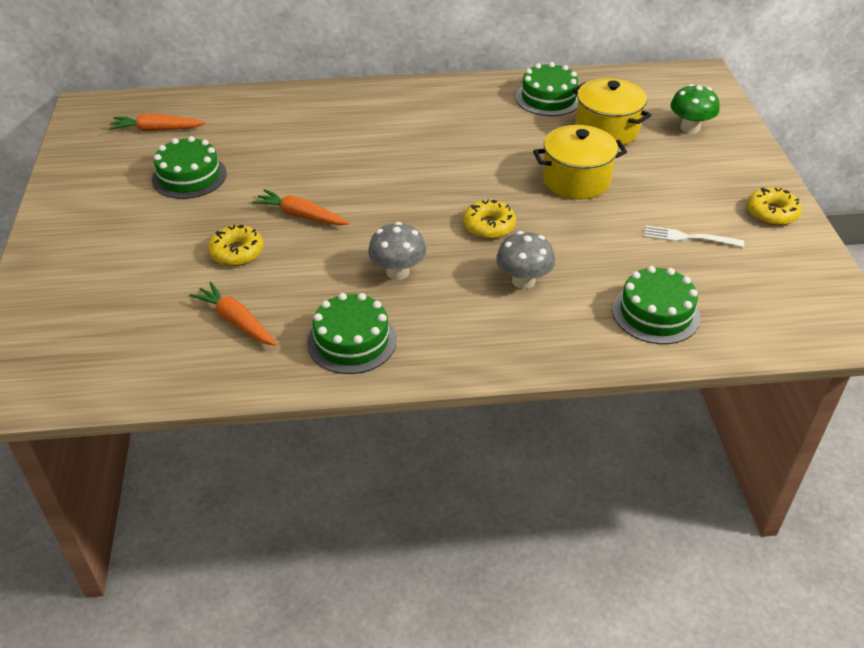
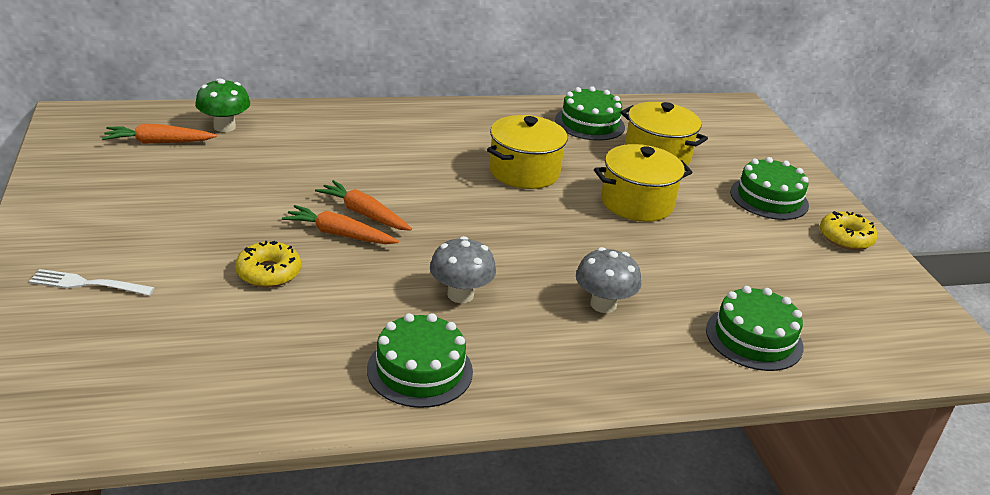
camera: 10 degrees left, 10 degrees down
green cake [152,136,227,199] -> green cake moved to [730,157,809,220]
orange carrot [189,282,277,346] -> orange carrot moved to [315,180,412,231]
yellow donut [463,199,516,239] -> none
white fork [644,225,744,247] -> white fork moved to [29,269,155,296]
green mushroom [670,84,720,134] -> green mushroom moved to [195,79,250,132]
none -> yellow pot [487,115,568,189]

